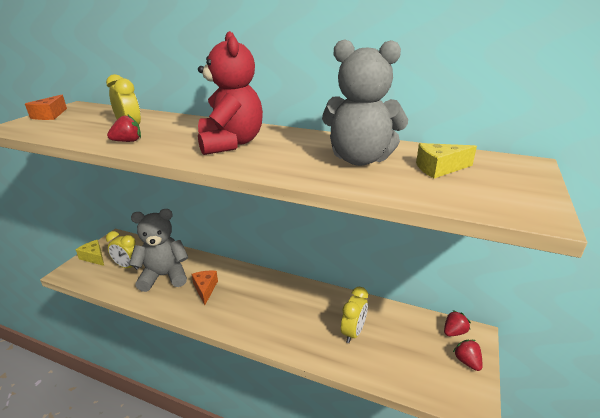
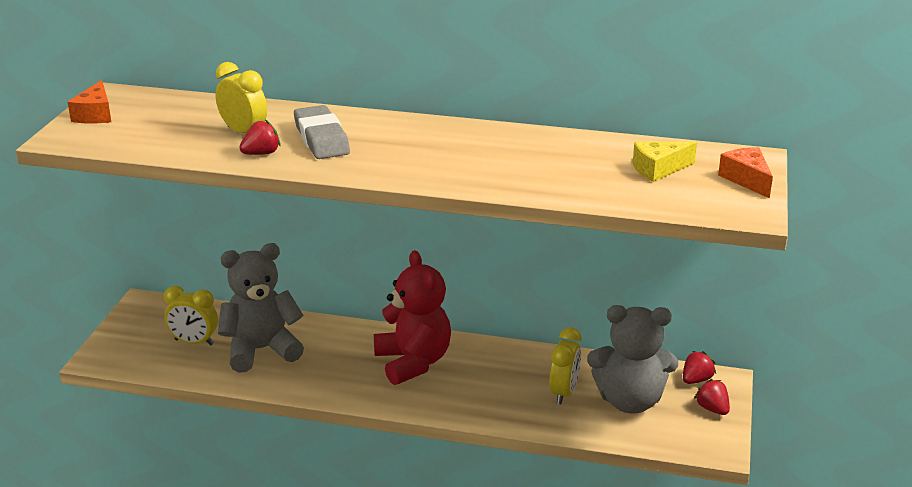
camera: 10 degrees left, 0 degrees up
yellow cheese [76,240,104,266] -> none
orange cheese [191,271,218,305] -> orange cheese moved to [718,147,773,198]
red teddy bear [198,31,263,155] -> red teddy bear moved to [374,250,451,385]
grey teddy bear [322,39,408,166] -> grey teddy bear moved to [587,305,678,414]
none -> grey eraser [294,105,350,159]

